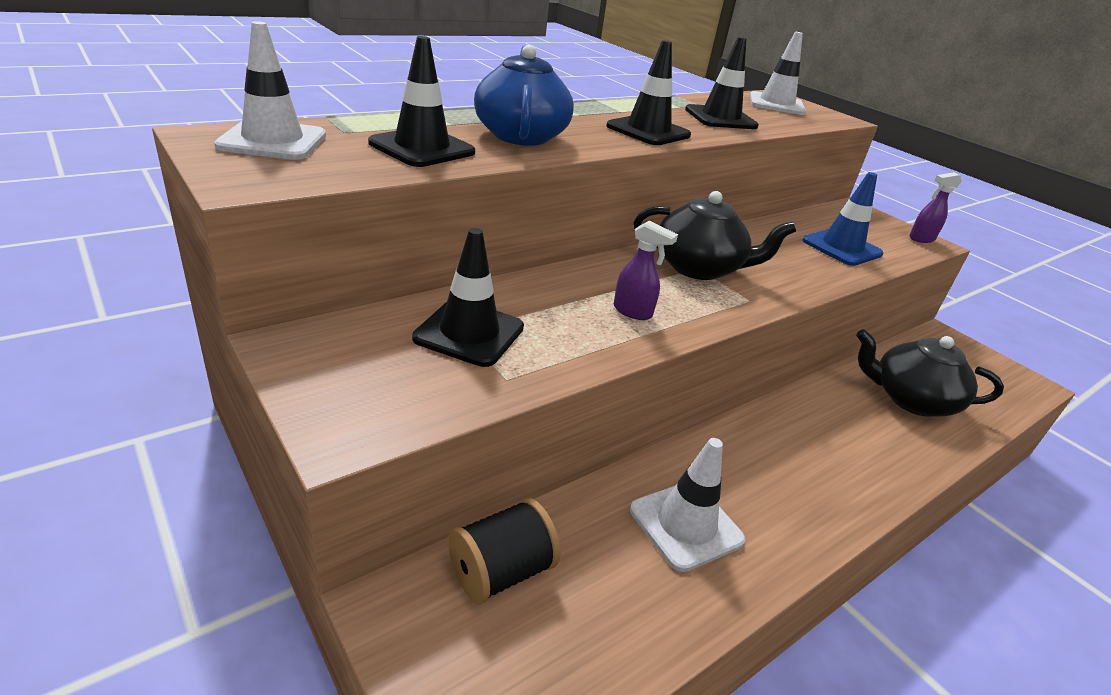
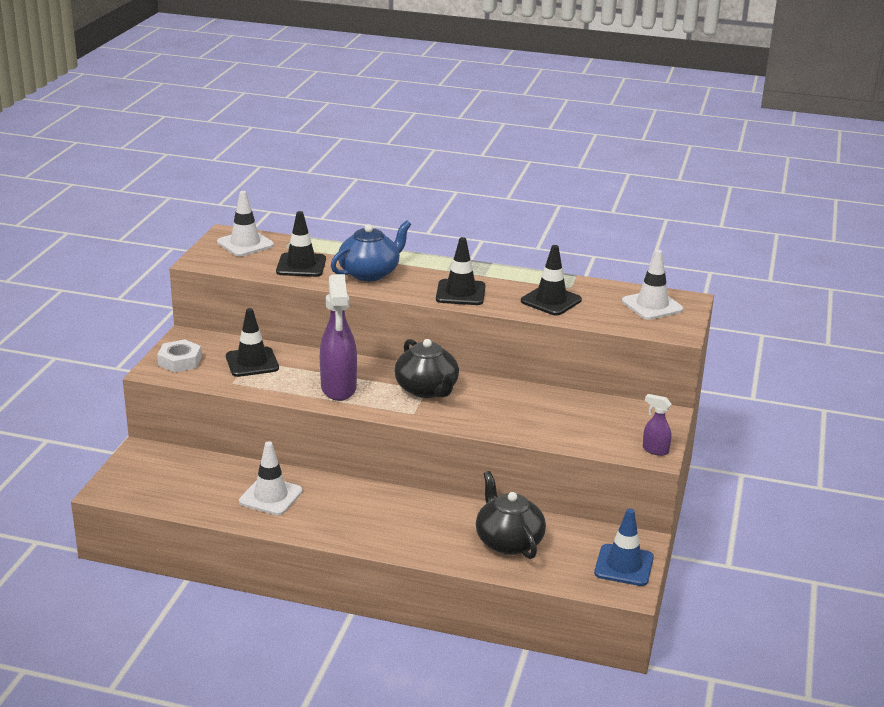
camera: 55 degrees right, 5 degrees down
black spool [448,499,561,604] -> none
purple spray bottle [614,221,678,320] -> purple spray bottle [320,274,357,401], size x2.11
blue traffic cone [802,172,883,266] -> blue traffic cone moved to [594,508,654,586]
none -> white nut [157,339,202,373]

